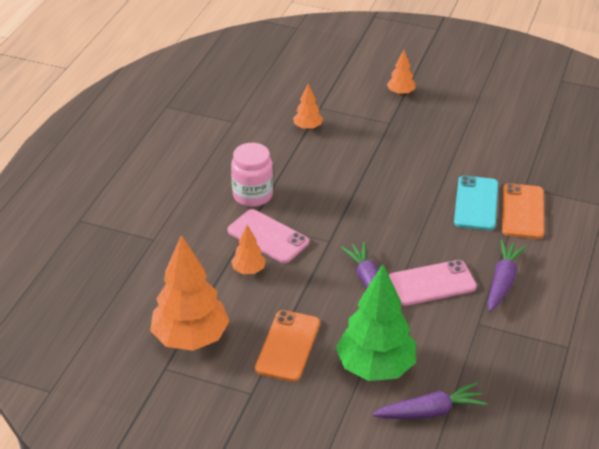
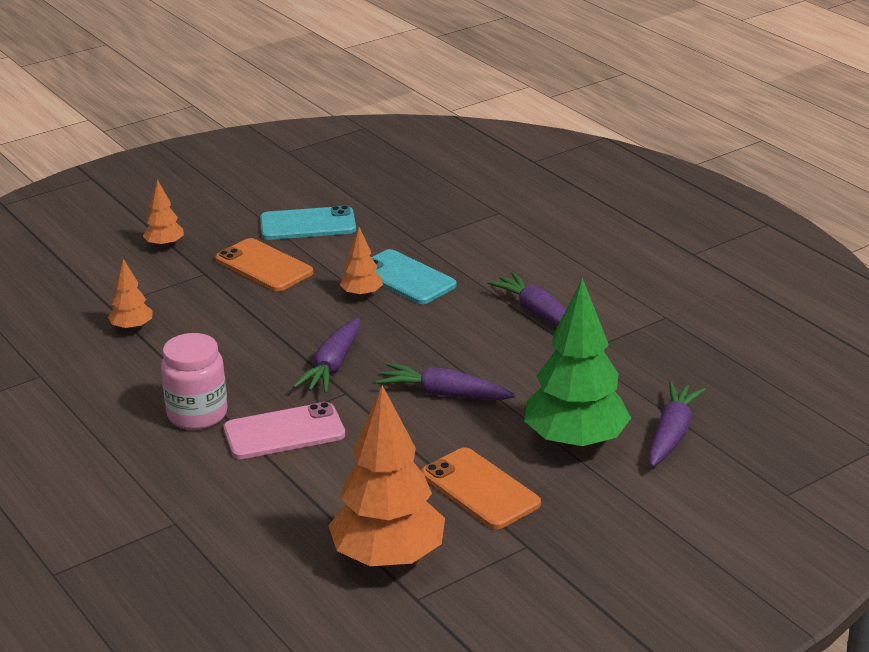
camera: 55 degrees left, 10 degrees down
orange tree [231,225,266,274] -> orange tree moved to [340,227,383,298]
pink phone [389,260,477,306] -> none
orange phone [502,183,544,239] -> orange phone moved to [215,238,313,291]
none -> turquoise phone [260,205,356,240]
none -> purple carrot [293,318,360,393]

